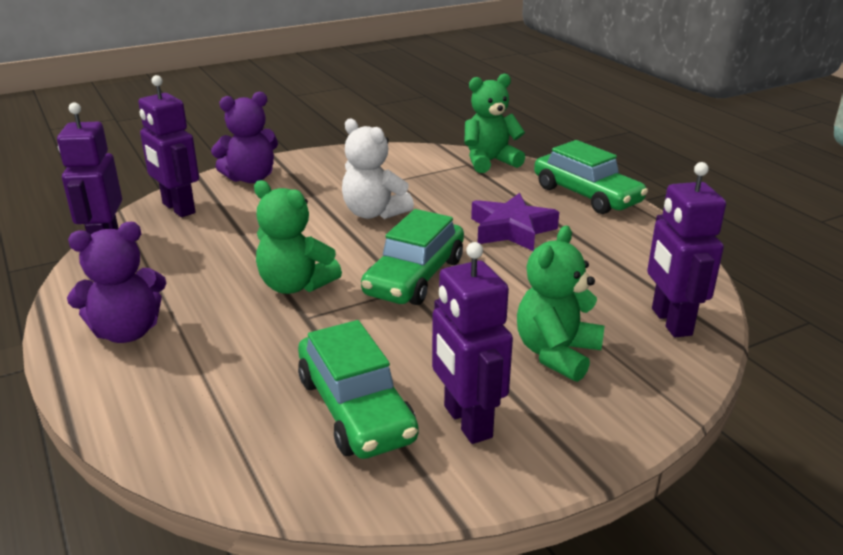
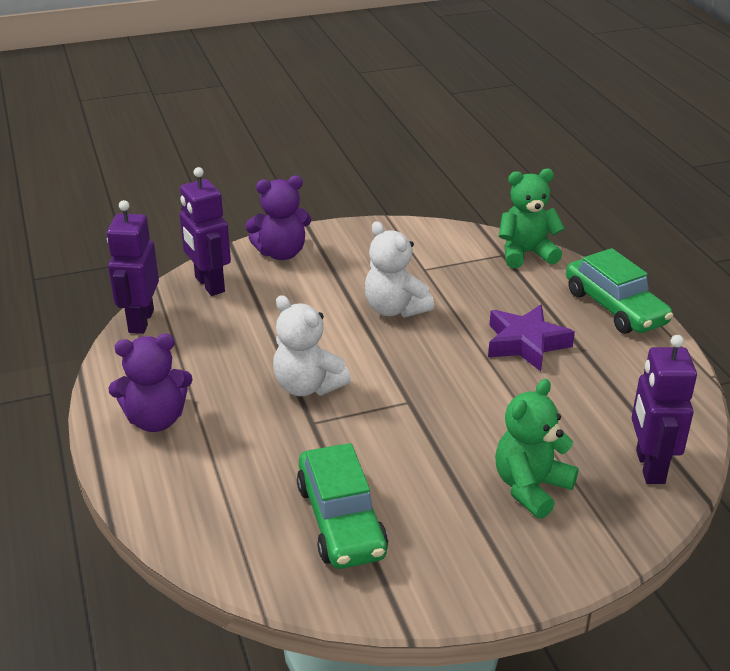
camera: 10 degrees right, 5 degrees up
green teddy bear [254,180,342,294] -> white teddy bear [273,295,351,396]
green car [361,209,464,305] -> none
purple robot [432,242,513,444] -> none

